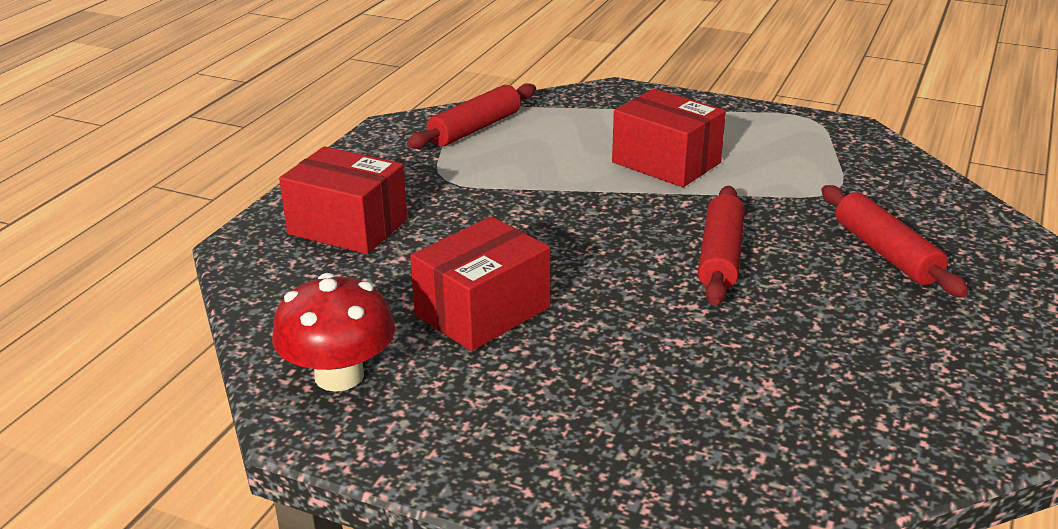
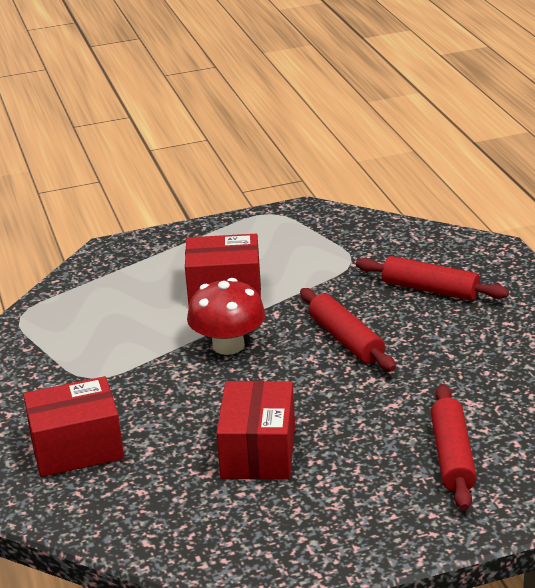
camera: 40 degrees left, 0 degrees up
red mushroom [272,273,395,392] -> red mushroom moved to [187,278,265,355]
red rolling pin [407,83,536,149] -> red rolling pin moved to [431,384,477,510]

